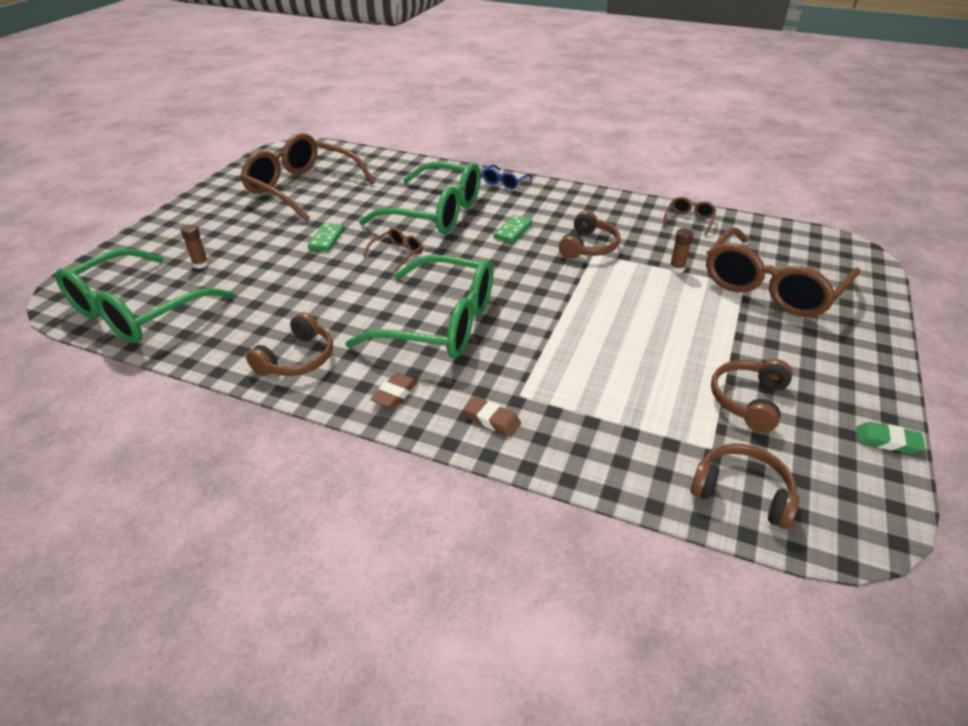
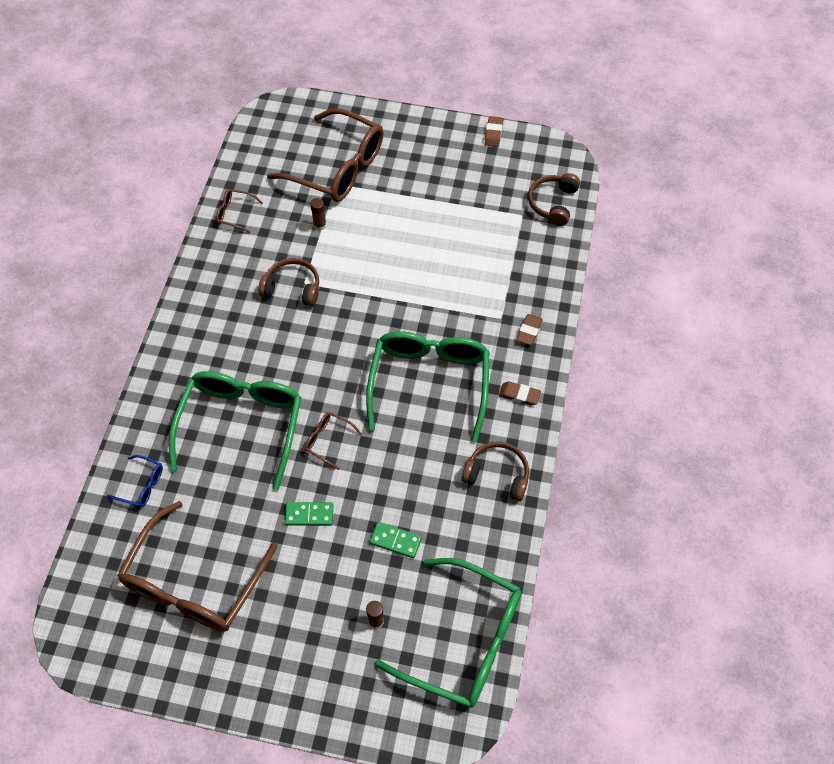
camera: 100 degrees left, 20 degrees up
blue glasses [482,165,532,189] -> blue glasses moved to [107,455,163,507]
green domino [494,215,532,243] -> green domino moved to [370,522,422,558]
brown headphones [711,359,793,432] -> none
green eraser [856,422,925,454] -> brown eraser [485,116,503,147]

